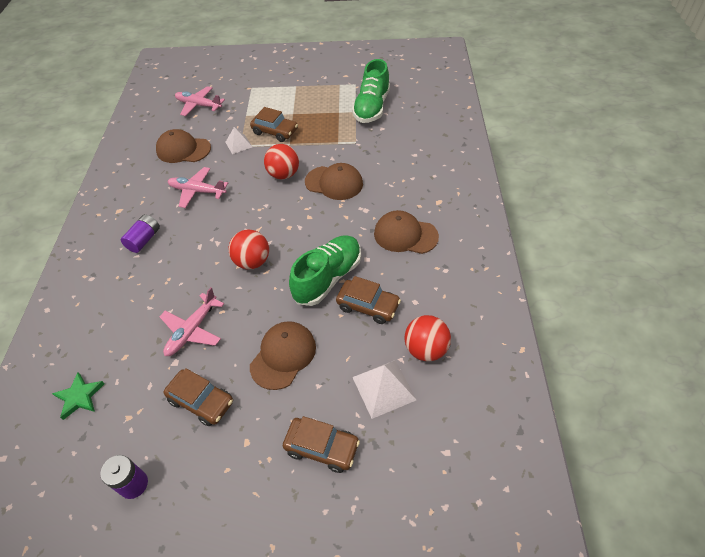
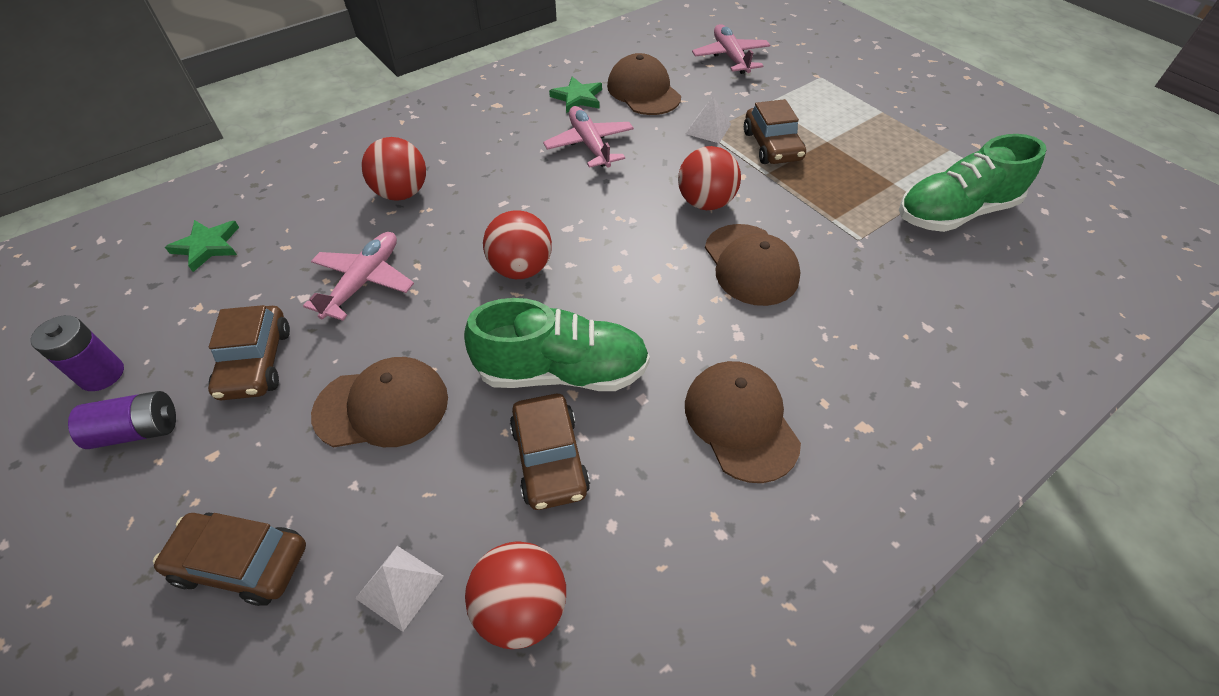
camera: 50 degrees right, 0 degrees up
purple battery [121,214,160,253] -> purple battery moved to [68,391,176,449]
pink plane [159,287,224,356] -> pink plane turned 120 degrees clockwise [303,232,414,321]
brown car [283,416,360,473] -> brown car turned 120 degrees clockwise [153,513,306,606]
white pyramid [353,360,416,419] -> white pyramid [355,546,444,632], size x0.64
none -> red ball [361,137,426,201]
none -> green star [549,76,602,113]

